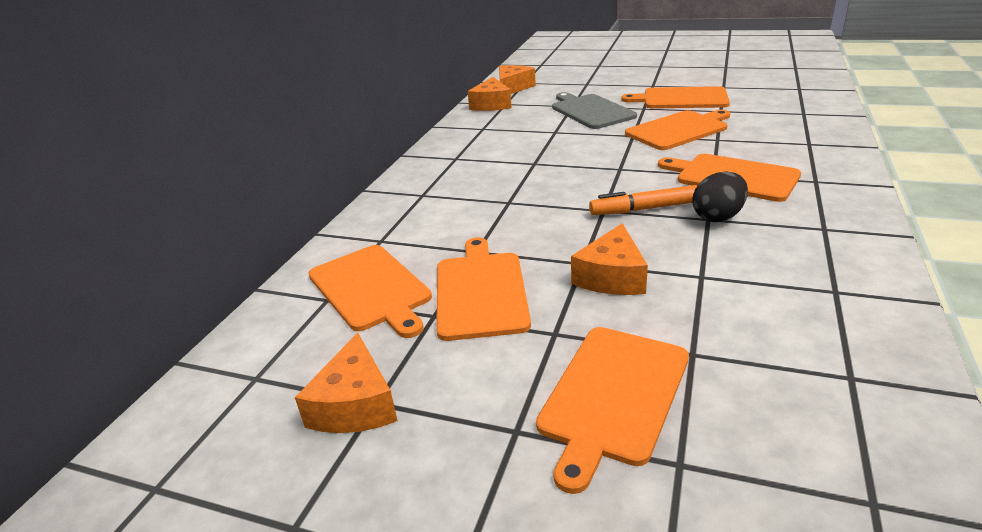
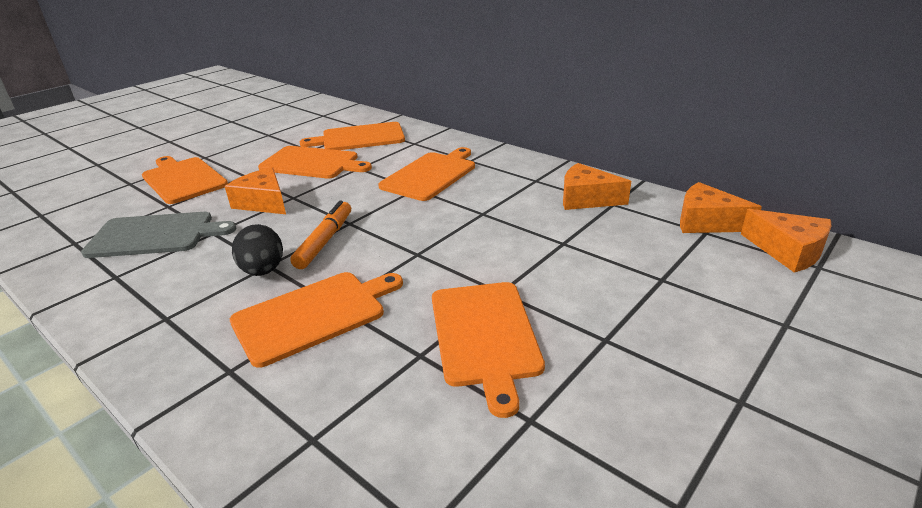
camera: 110 degrees right, 0 degrees up
orange cheese [295,333,398,433] -> orange cheese moved to [563,163,631,210]
grey cutting board [552,92,637,129] -> grey cutting board moved to [81,212,236,258]
orange cutting board [621,86,730,108] -> orange cutting board moved to [378,147,475,201]

